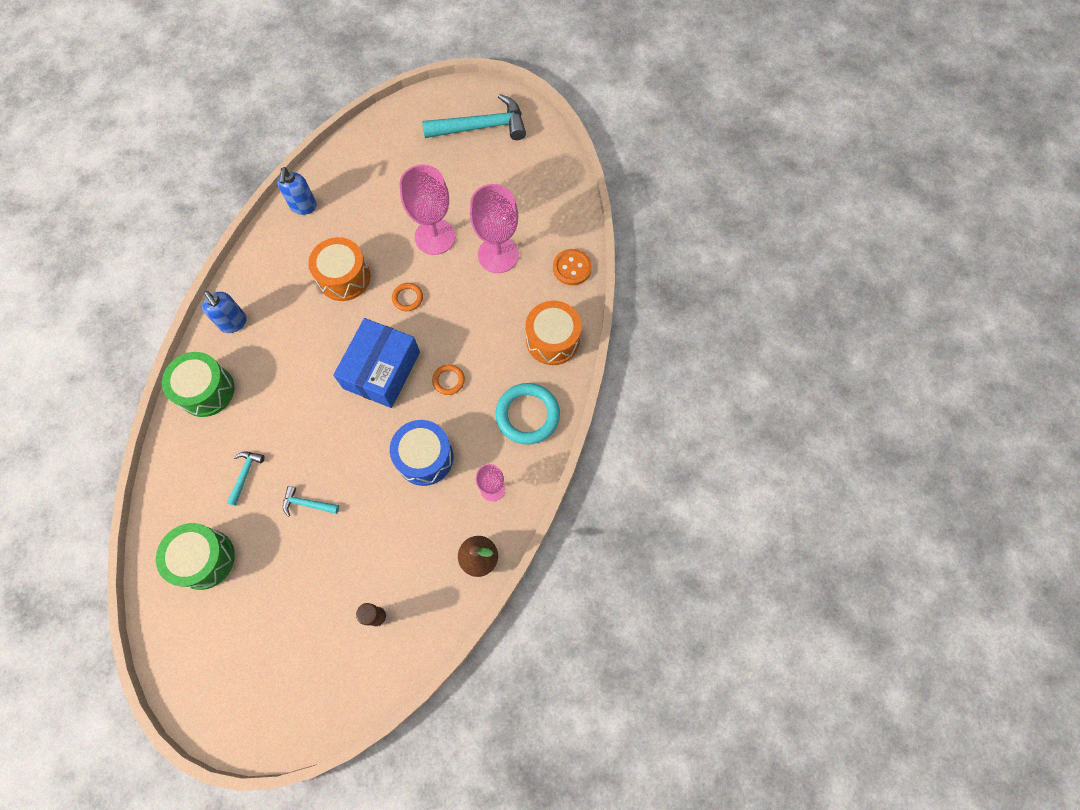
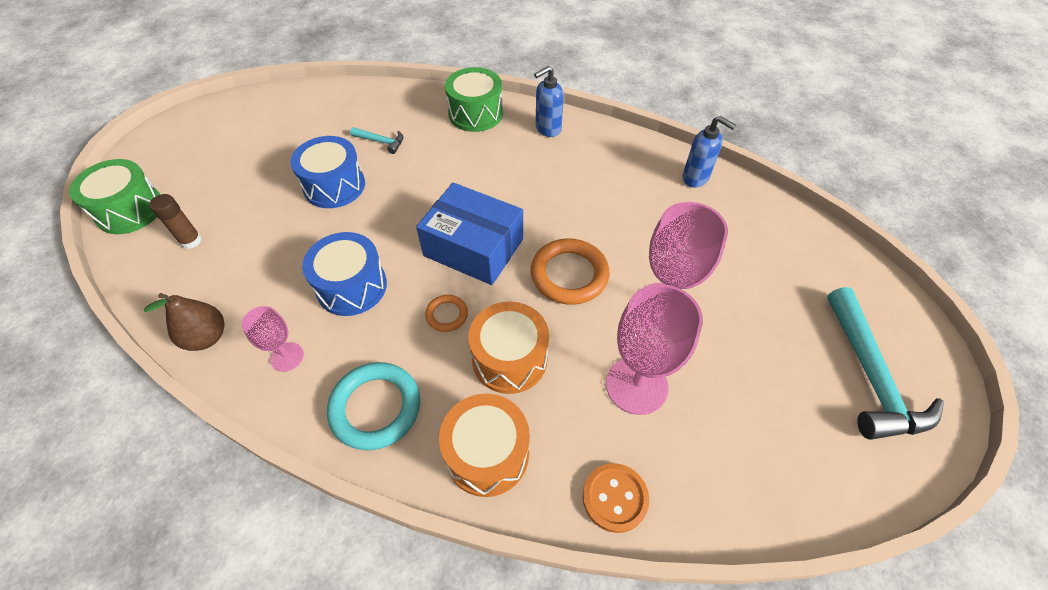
camera: 95 degrees right, 15 degrees down
green drum [156,523,235,590] -> green drum moved to [69,159,161,234]
blue soap dispenser [277,167,317,215] -> blue soap dispenser turned 150 degrees counterclockwise [683,116,736,188]
turquoise hammer [283,486,339,517] -> blue drum [290,136,365,208]
orange drum [308,237,370,301] -> orange drum moved to [468,302,549,394]
orange ring [392,283,423,311] -> orange ring [531,238,610,305], size x1.94

